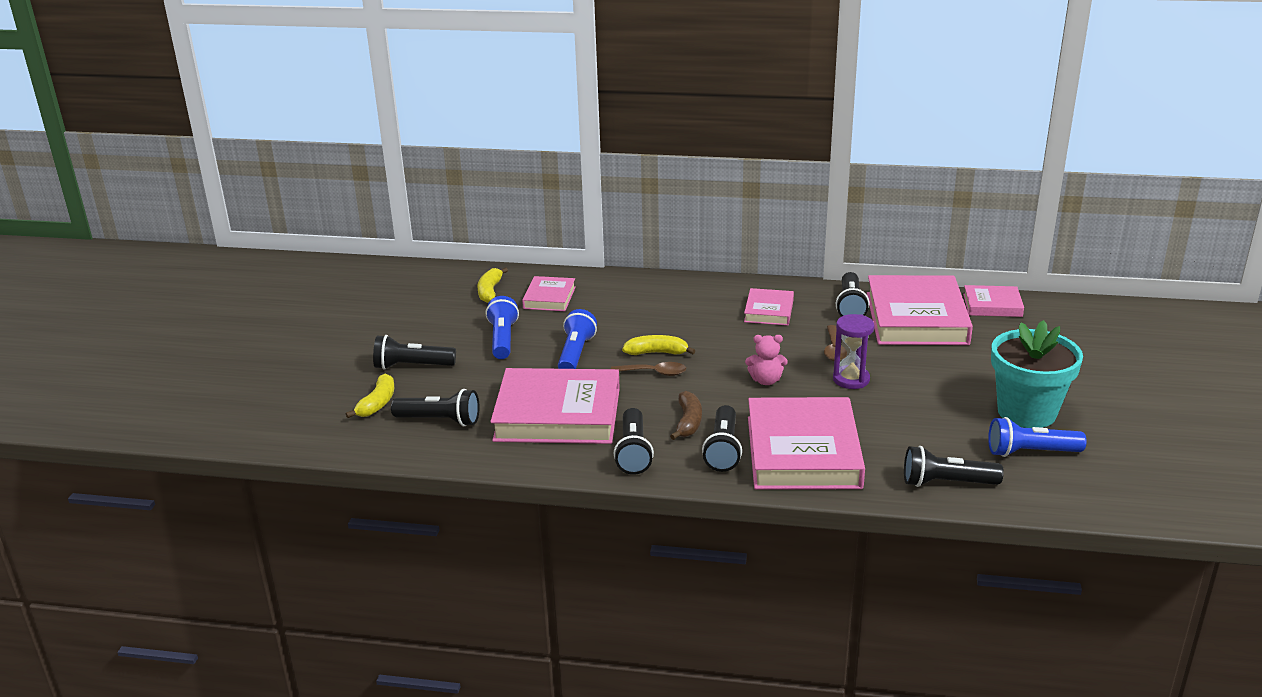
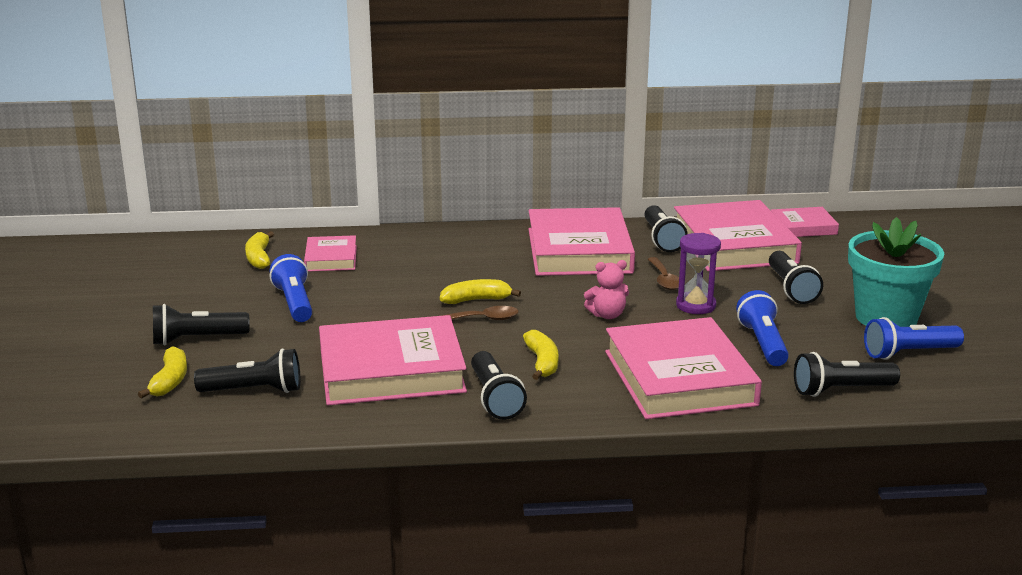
camera: 15 degrees left, 5 degrees down
blue flashlight [558,309,597,369] -> blue flashlight moved to [736,290,789,366]
brown banana [670,391,702,440] -> yellow banana [523,330,558,380]
black flashlight [702,405,742,472] -> black flashlight moved to [769,251,823,304]
pink book [744,288,794,326] -> pink book [528,207,635,276], size x1.97

